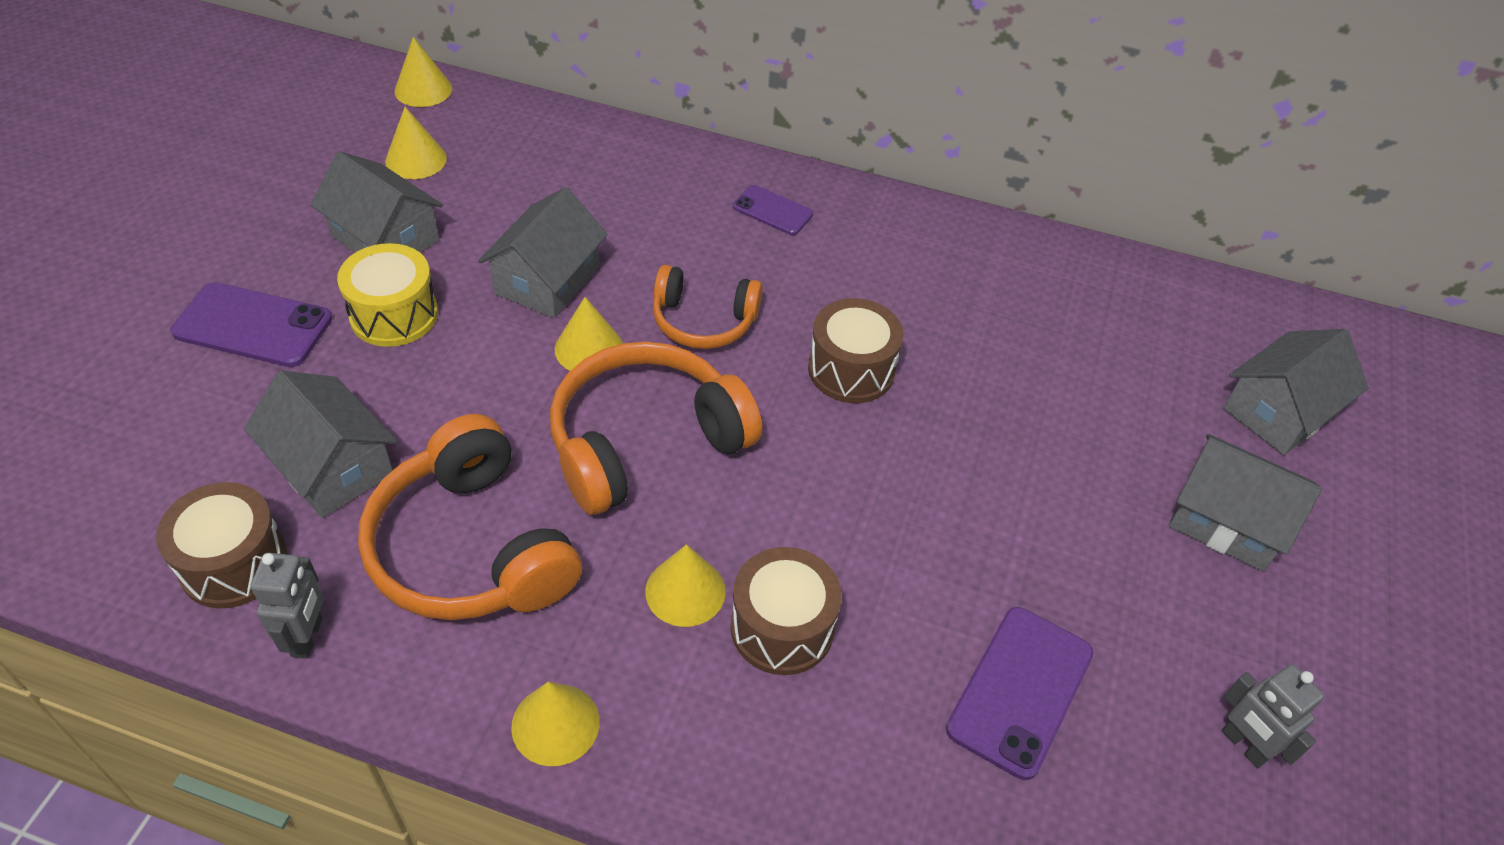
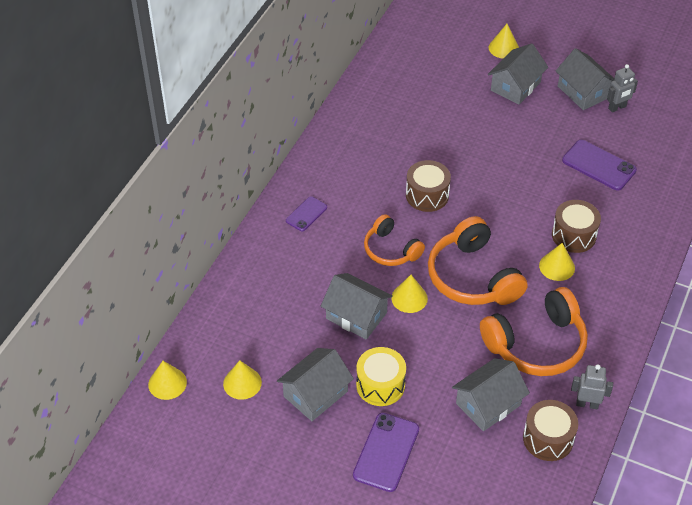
camera: 80 degrees left, 0 degrees up
yellow cone [511,682,600,766] -> yellow cone moved to [489,24,519,59]
orange headphones [653,265,763,349] -> orange headphones turned 120 degrees clockwise [364,214,425,266]
grey house [1223,329,1368,455] -> grey house moved to [556,48,614,110]

